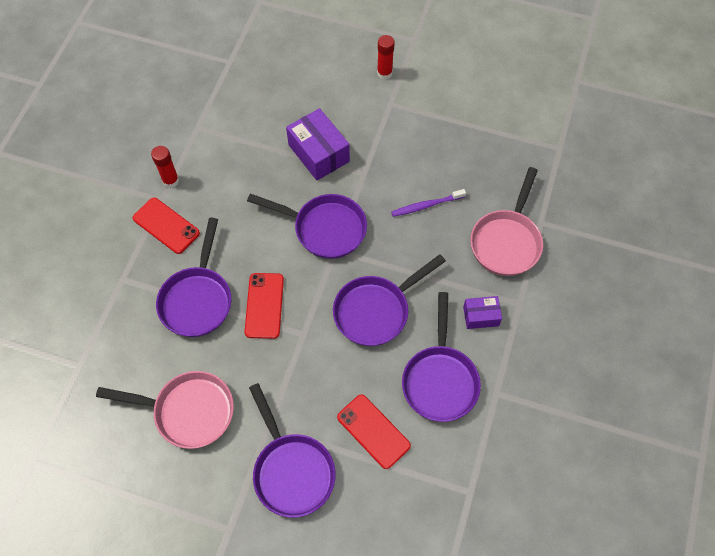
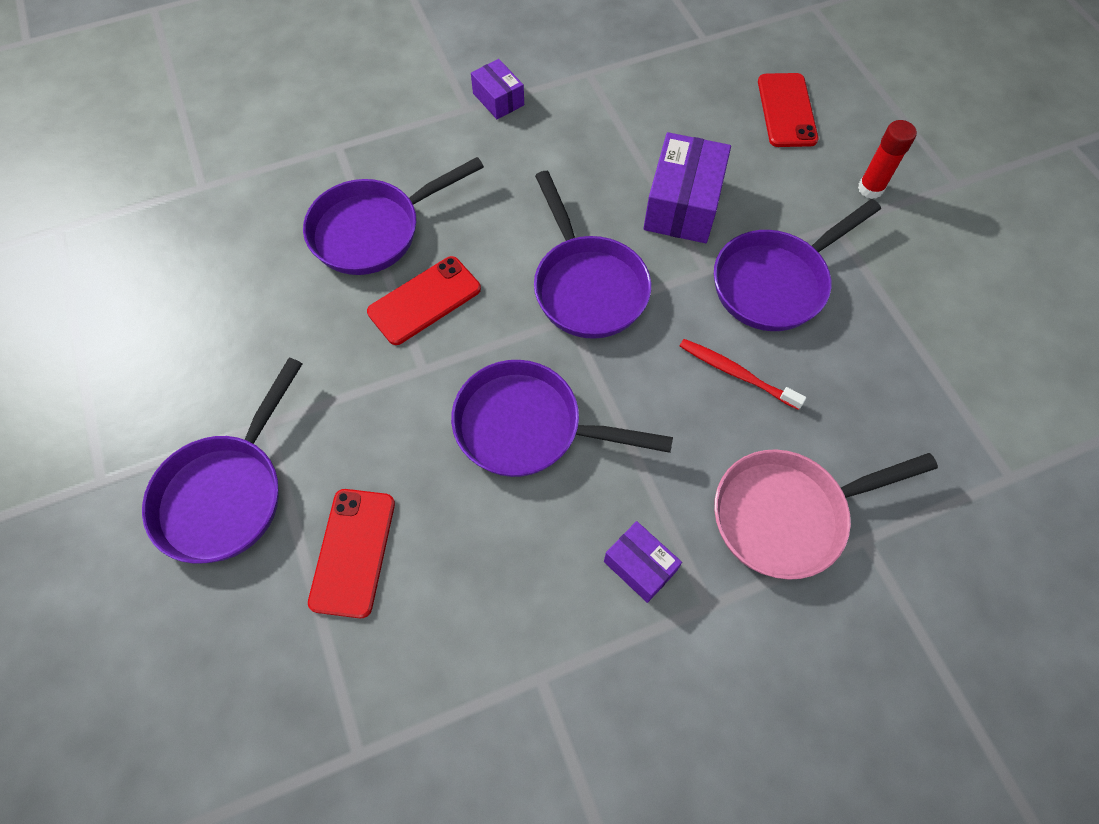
camera: 50 degrees right, 0 degrees up
pink pan [96,371,234,449] -> none
red phone [133,198,200,254] -> red phone moved to [758,73,818,147]
red glue stick [151,146,179,188] -> purple box [471,59,524,119]
purple toothbrush [391,189,466,217] -> red toothbrush [680,339,806,410]
purple pan [402,292,481,422] -> purple pan moved to [714,199,881,331]

